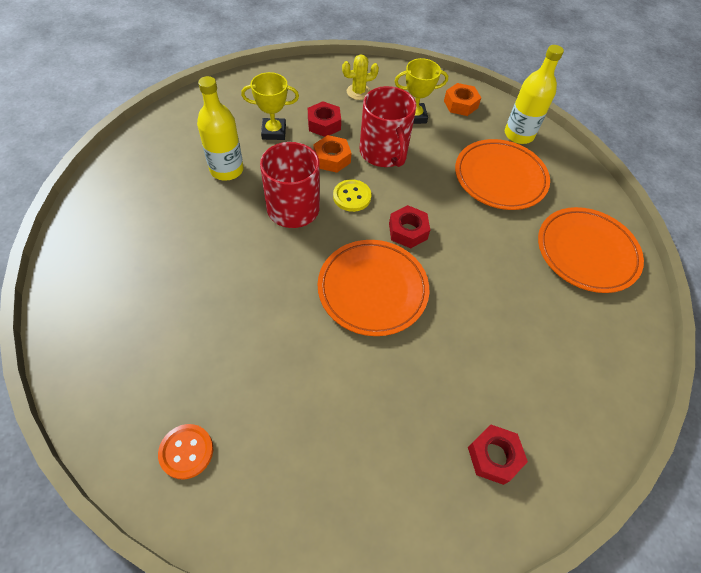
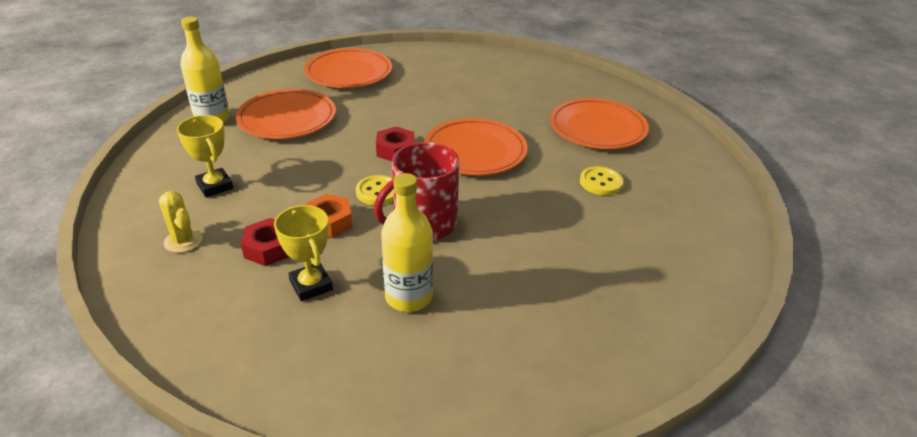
camera: 115 degrees left, 20 degrees down
orange button [158,424,213,479] -> none
red mug [360,86,417,167] -> none
orange nut [444,83,481,116] -> none
red nut [468,425,528,485] -> none
none -> orange plate [550,98,649,149]
none -> yellow button [580,166,623,195]

